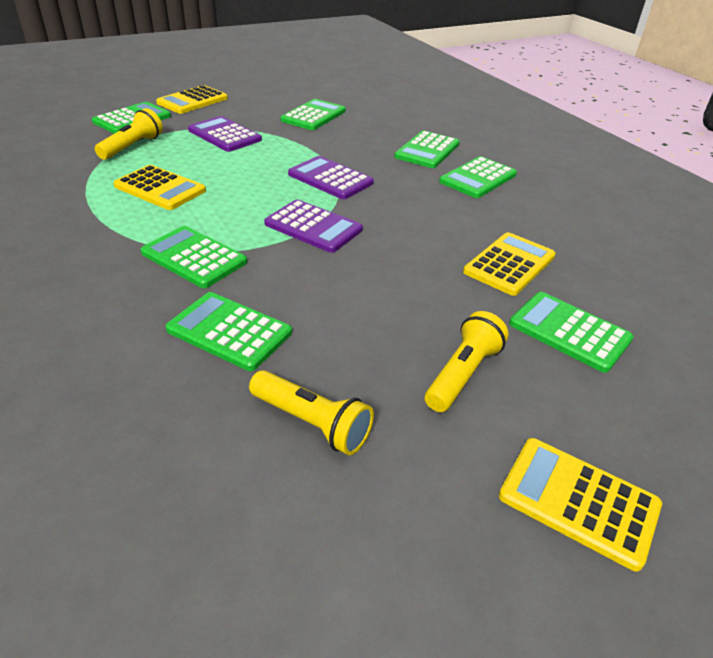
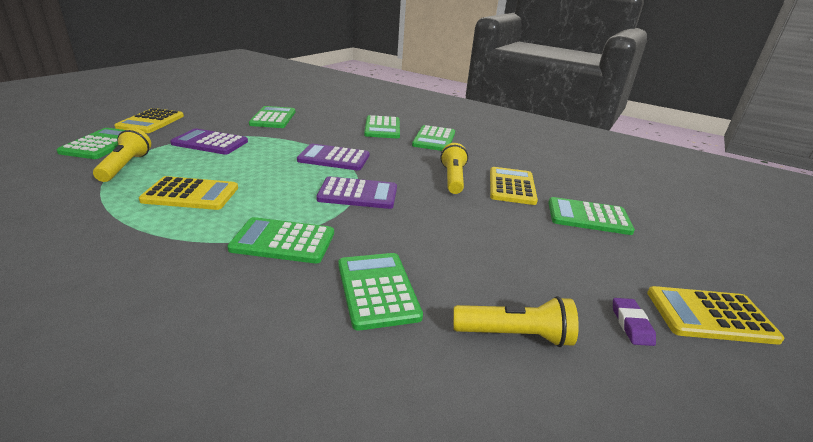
camera: 30 degrees left, 10 degrees down
green calculator [166,292,292,371] -> green calculator turned 75 degrees clockwise [338,253,423,331]
yellow flashlight [425,311,509,412] -> yellow flashlight moved to [440,143,468,194]
none -> purple eraser [613,298,656,346]

